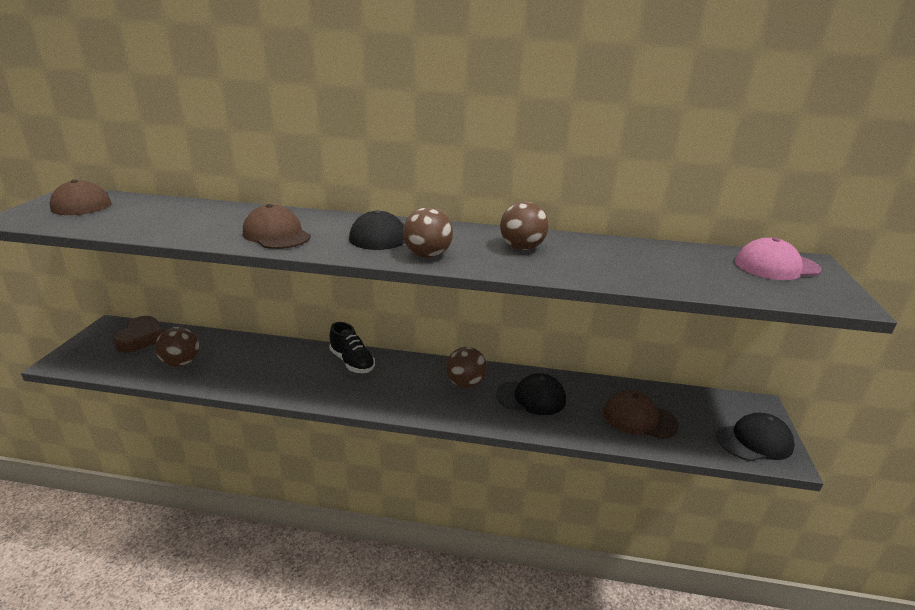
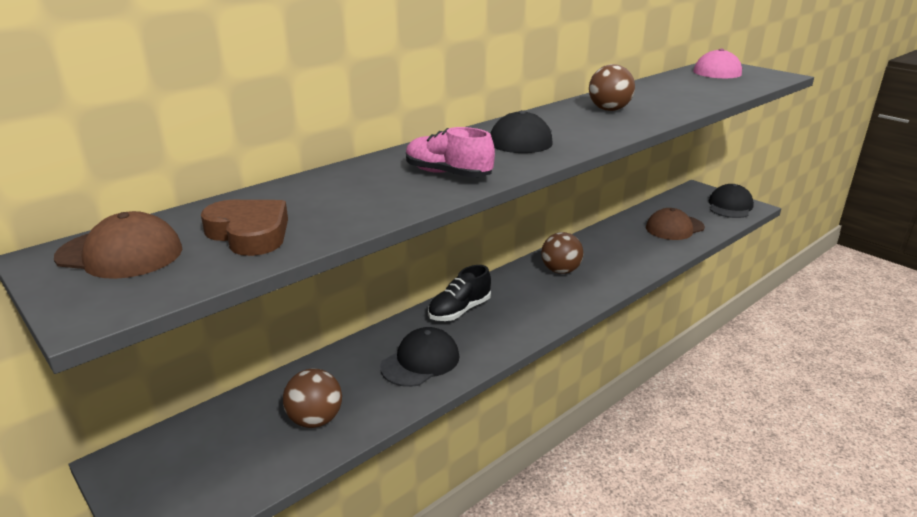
camera: 50 degrees left, 0 degrees up
brown heart [113,316,163,352] -> brown heart moved to [201,200,288,256]
brown cap [243,204,311,249] -> pink shoe [406,127,495,177]
black shoe [329,322,375,373] -> black shoe turned 135 degrees clockwise [428,265,491,321]
brown ball [403,207,453,258] -> none
black cap [496,373,566,415] -> black cap moved to [380,327,459,387]

